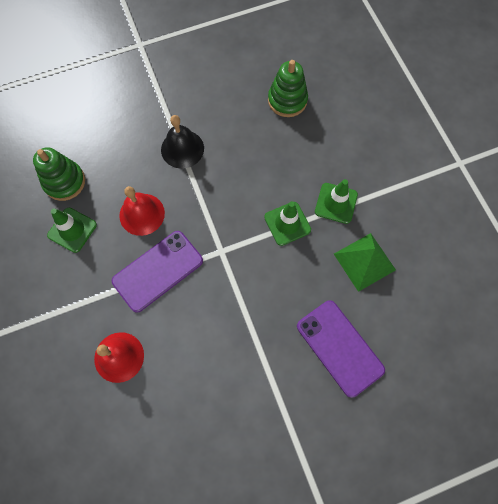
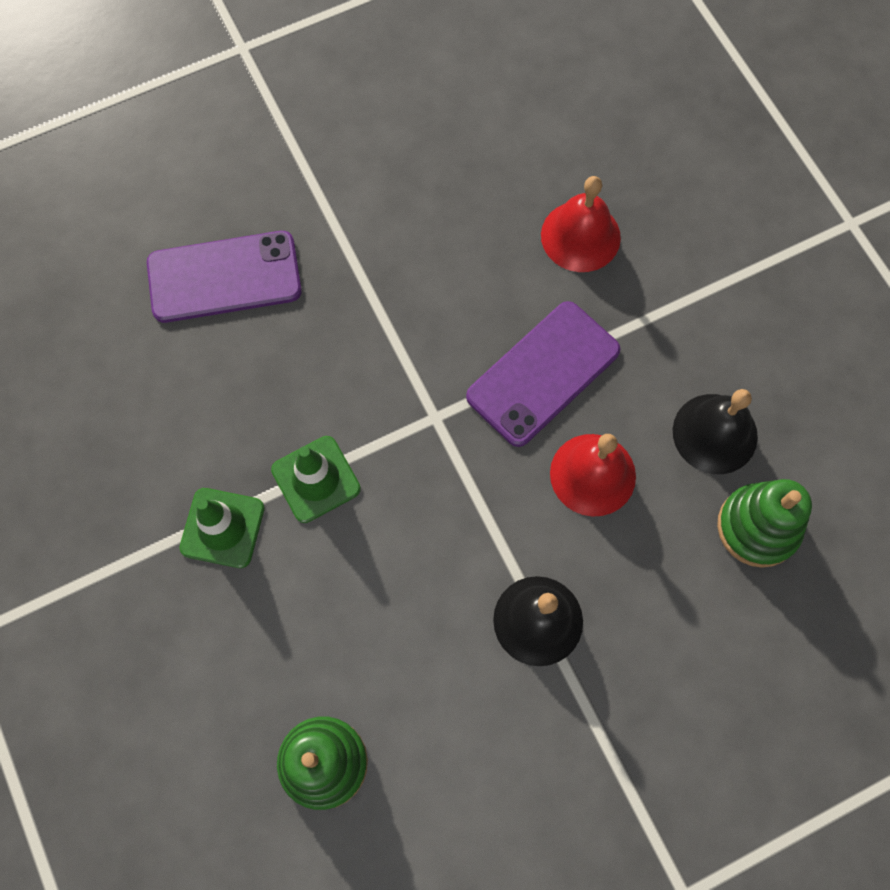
camera: 175 degrees right, 0 degrees up
green traffic cone [47,208,97,253] -> black bell [673,389,758,474]
purple phone [297,300,385,398] -> purple phone turned 60 degrees counterclockwise [147,231,302,323]
green pyramid [334,233,396,292] -> none

